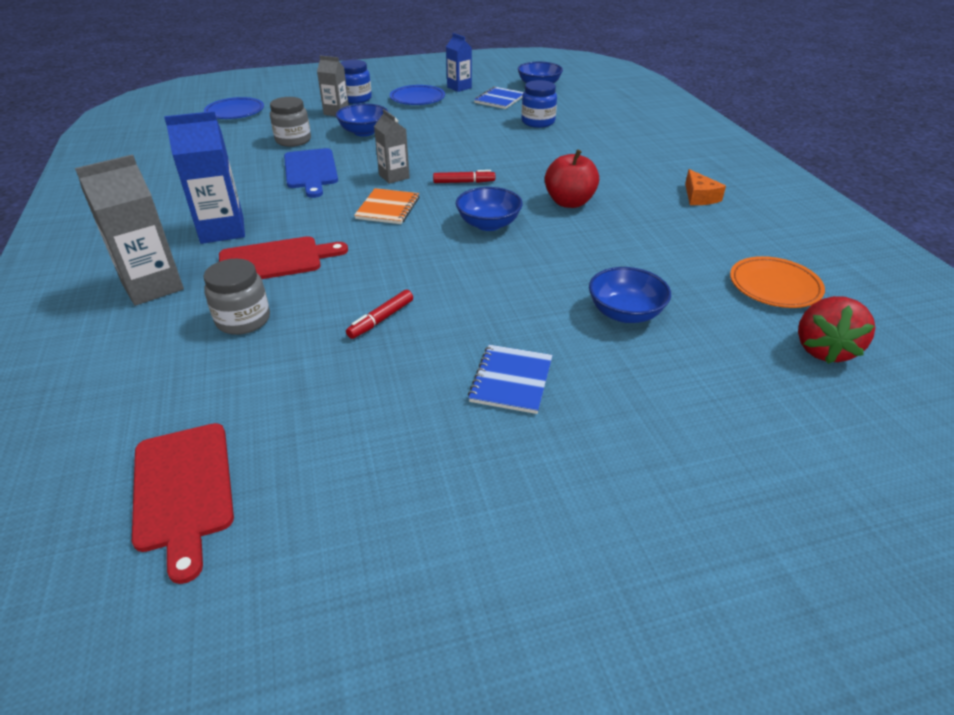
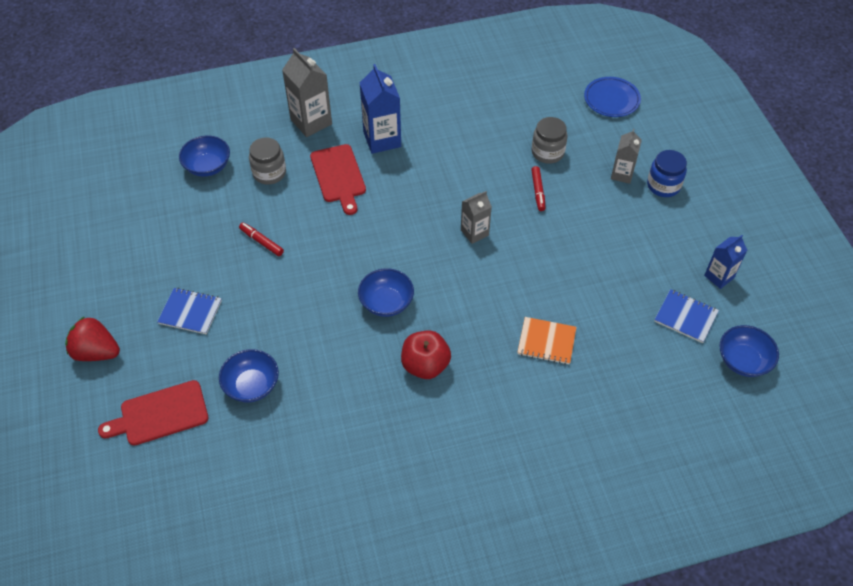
camera: 90 degrees right, 15 degrees up
red cutting board [132,423,234,584] -> red cutting board moved to [98,380,208,446]
blue cutting board [284,148,338,198] -> none
blue bowl [336,104,388,137] -> blue bowl moved to [179,135,230,177]
orange notebook [354,188,419,224] -> orange notebook moved to [517,317,577,365]
blue plate [390,85,445,105] -> none
red marker [433,170,495,183] -> red marker moved to [531,166,545,211]
blue jar [522,80,557,128] -> none
orange cheese [685,169,726,205] -> none
orange plate [730,256,825,308] -> none
red strawberry [798,296,876,364] -> red strawberry moved to [65,316,120,361]

